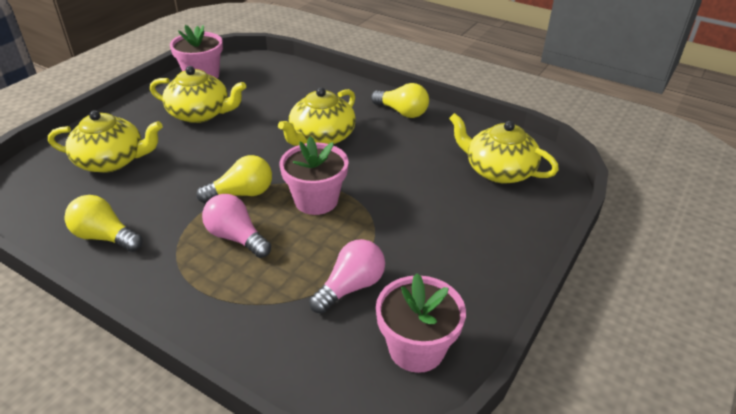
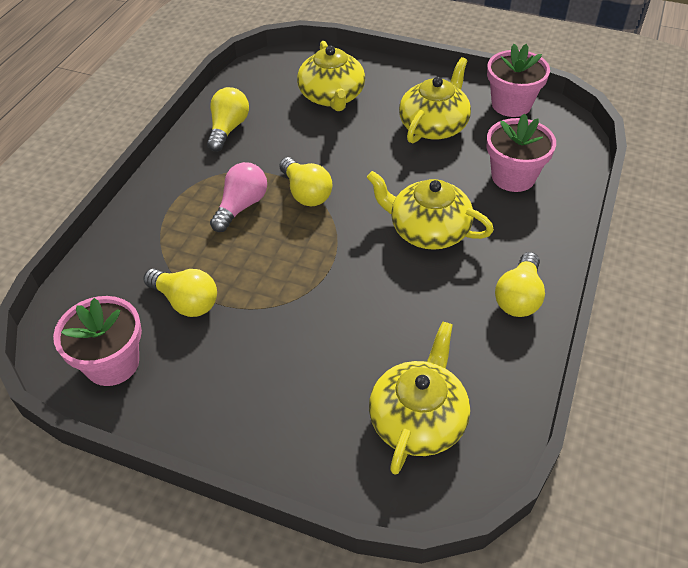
camera: 80 degrees right, 10 degrees up
yellow teapot [150,66,246,123] -> yellow teapot turned 150 degrees counterclockwise [399,57,471,143]
pink flower pot [280,136,349,215] -> pink flower pot moved to [486,113,556,192]
pink light bulb [309,239,385,314] -> yellow light bulb [143,269,217,317]

